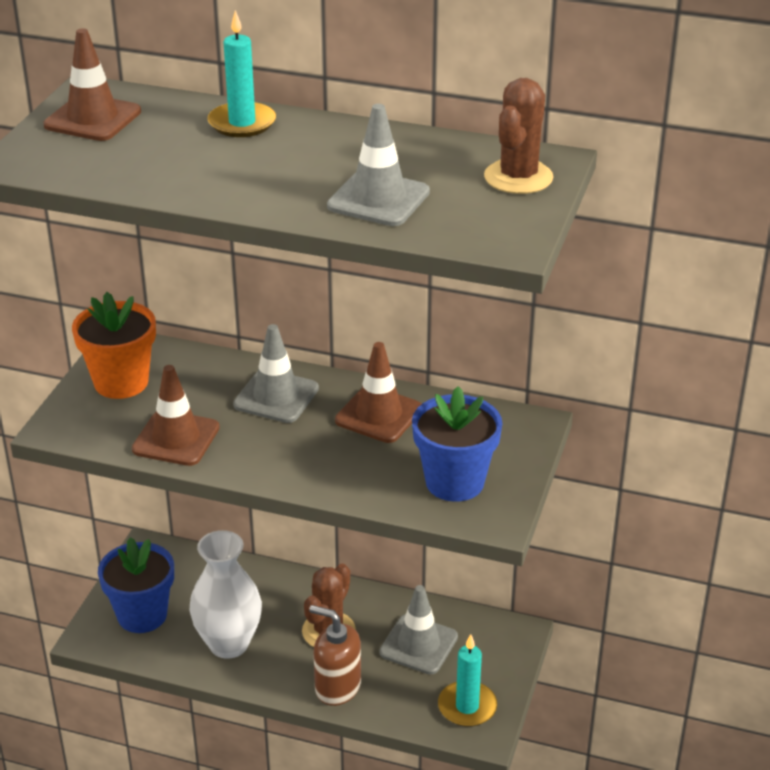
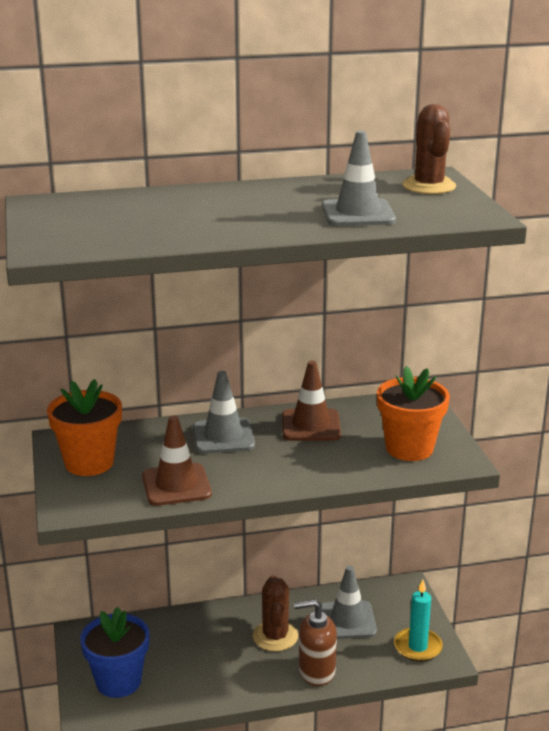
camera: 30 degrees left, 10 degrees down
brown traffic cone [43,28,141,141] -> none
white vase [190,530,262,659] -> none
turquoise candle [208,10,276,137] -> none
blue flower pot [412,386,503,502] -> orange flower pot [377,366,450,461]

